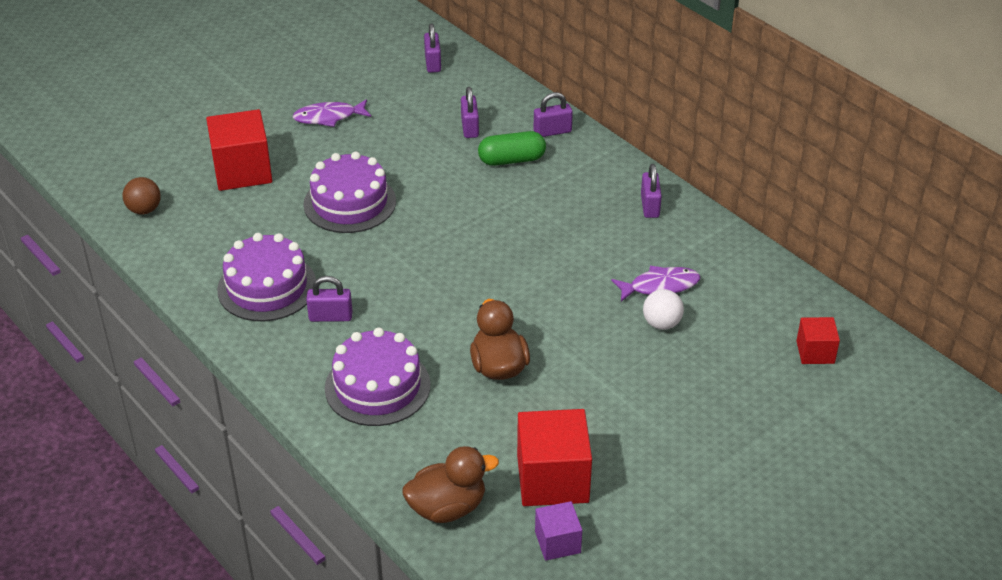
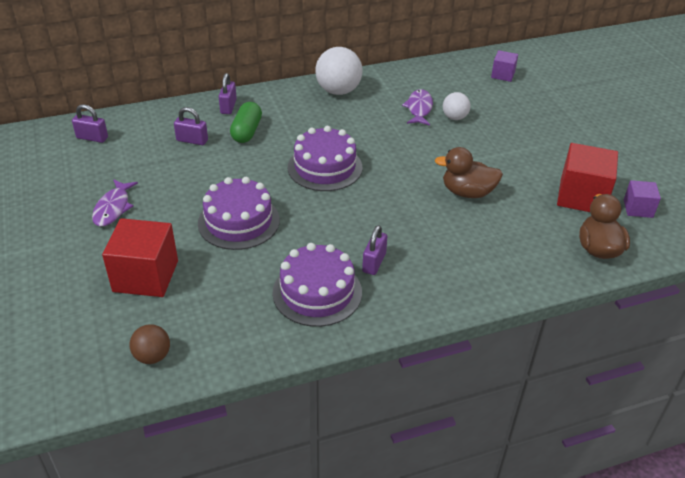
camera: 70 degrees left, 0 degrees up
purple cake [325,328,431,426] -> purple cake moved to [288,126,362,191]
purple padlock [641,164,662,218] -> white ball [315,47,362,95]
red cube [796,317,840,364] -> purple cube [491,50,518,82]

